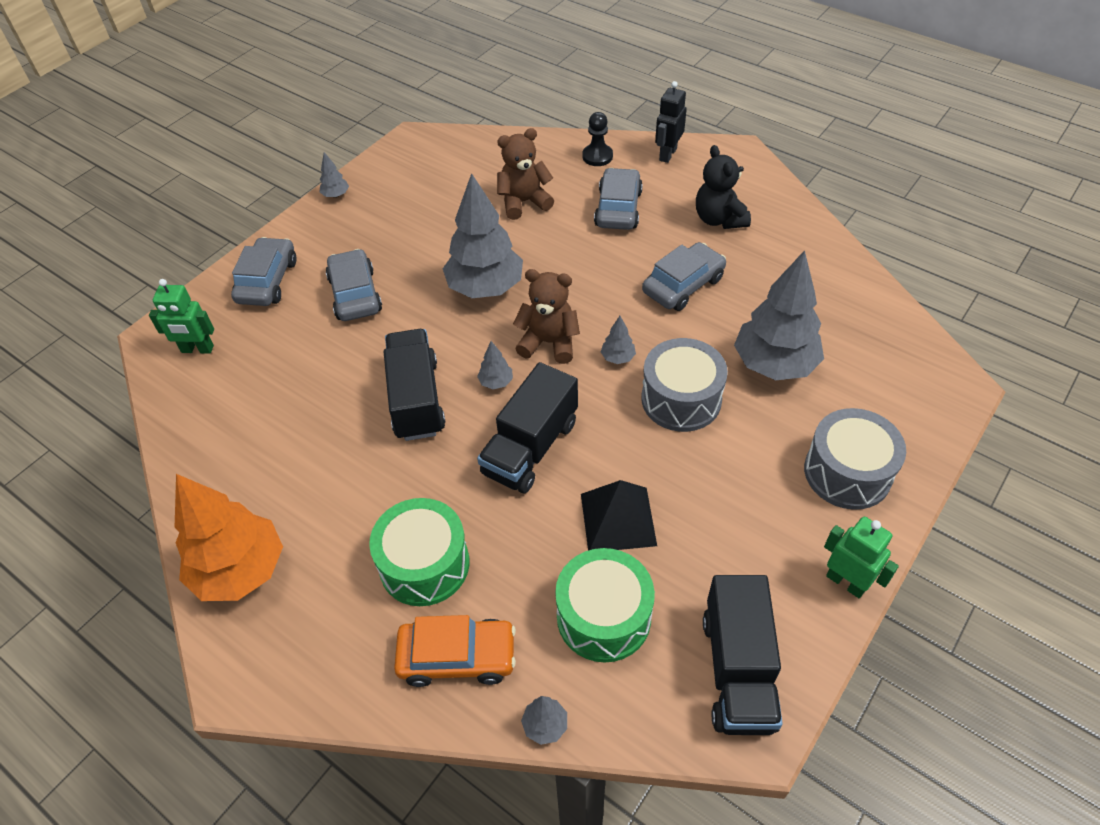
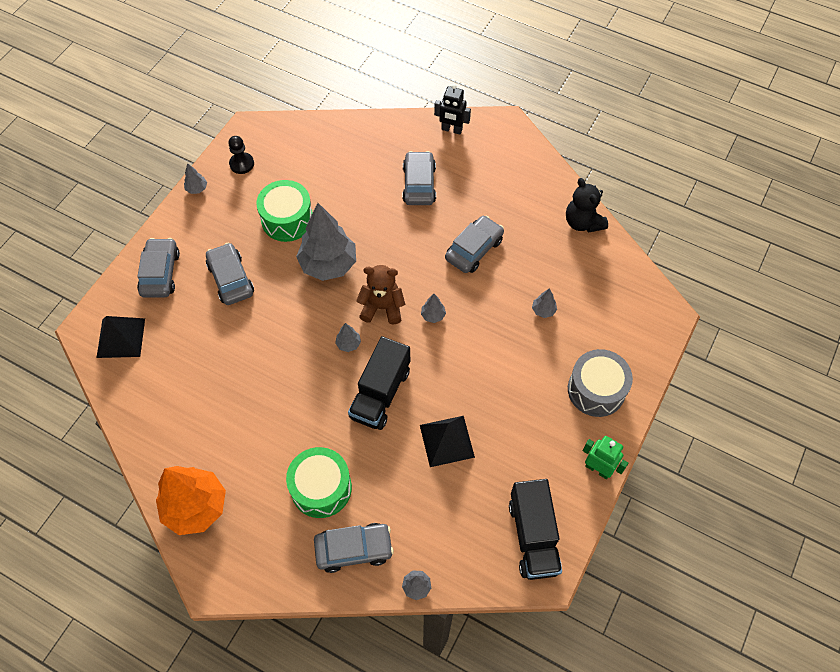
camera: 10 degrees left, 10 degrees up
green robot [149,279,214,354] -> black pyramid [97,316,145,358]
black truck [384,329,445,441] -> none
orange car [394,615,516,687] -> grey car [314,523,394,573]
brown teddy bear [497,128,554,220] -> none
green drum [555,548,655,662] -> green drum moved to [256,180,313,242]
black pawn [582,112,613,166] -> black pawn moved to [228,136,254,174]
grey drum [641,338,728,432] -> none
black robot [655,81,687,163] -> black robot turned 90 degrees counterclockwise [434,84,471,135]
black teddy bear [696,145,751,229] -> black teddy bear moved to [566,178,608,233]
grey tree [734,250,824,380] -> grey tree [532,288,557,318], size x0.41

